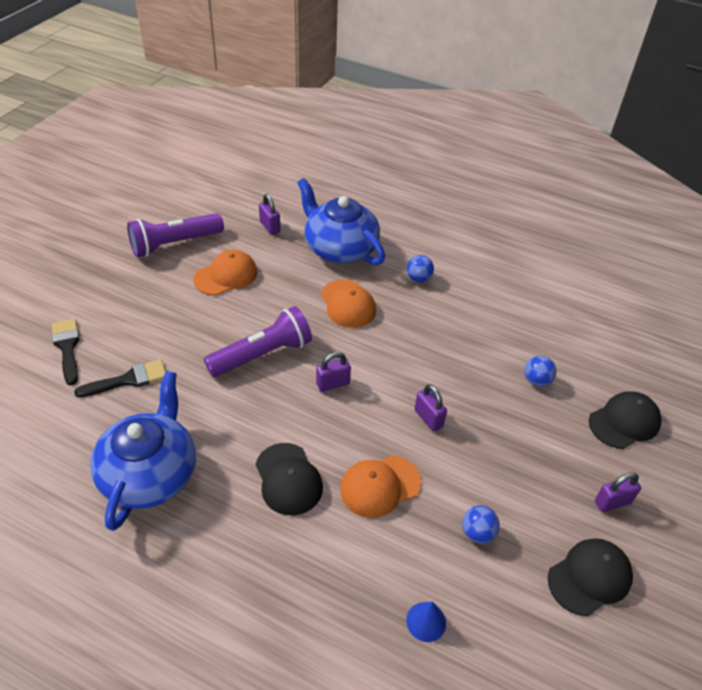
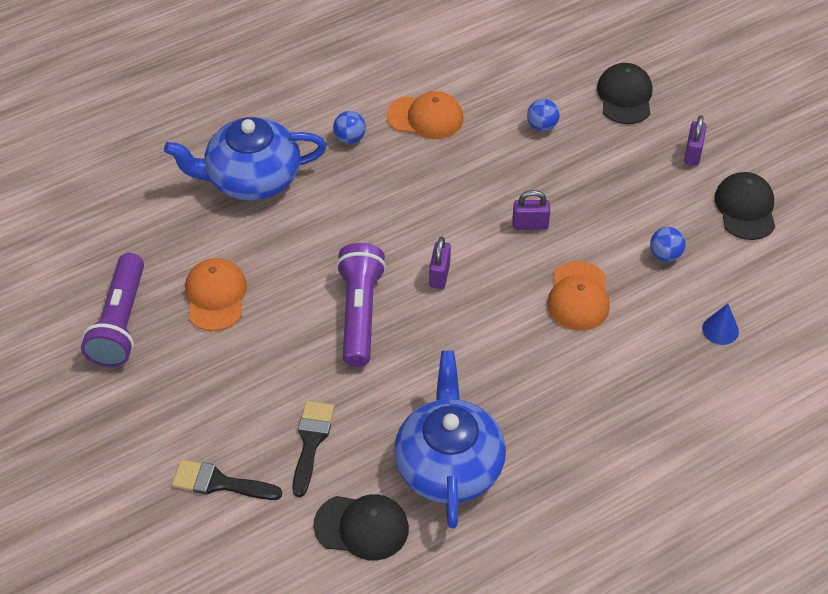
camera: 55 degrees left, 5 degrees up
blue teapot [90,371,196,531] -> blue teapot turned 45 degrees clockwise [394,351,506,528]
black cap [256,443,323,515] -> black cap moved to [313,494,409,561]
purple padlock [259,194,281,235] -> none
orange cap [321,279,376,328] -> orange cap moved to [387,91,463,139]

